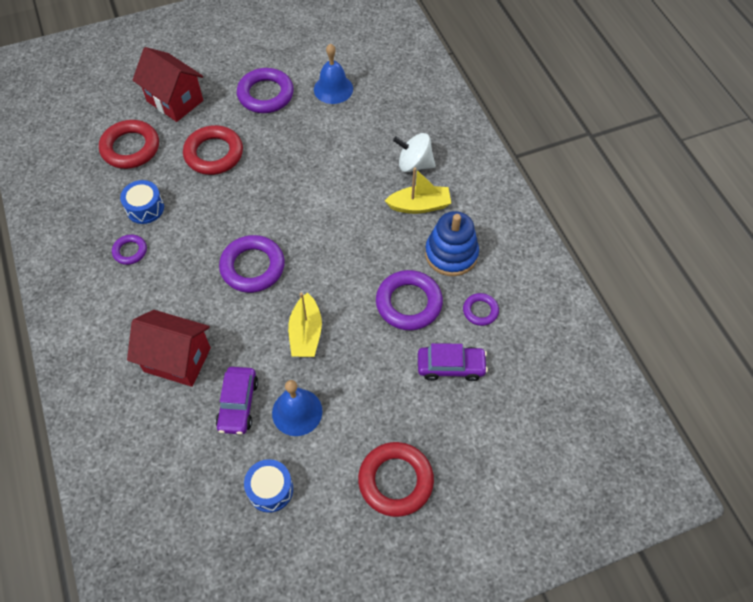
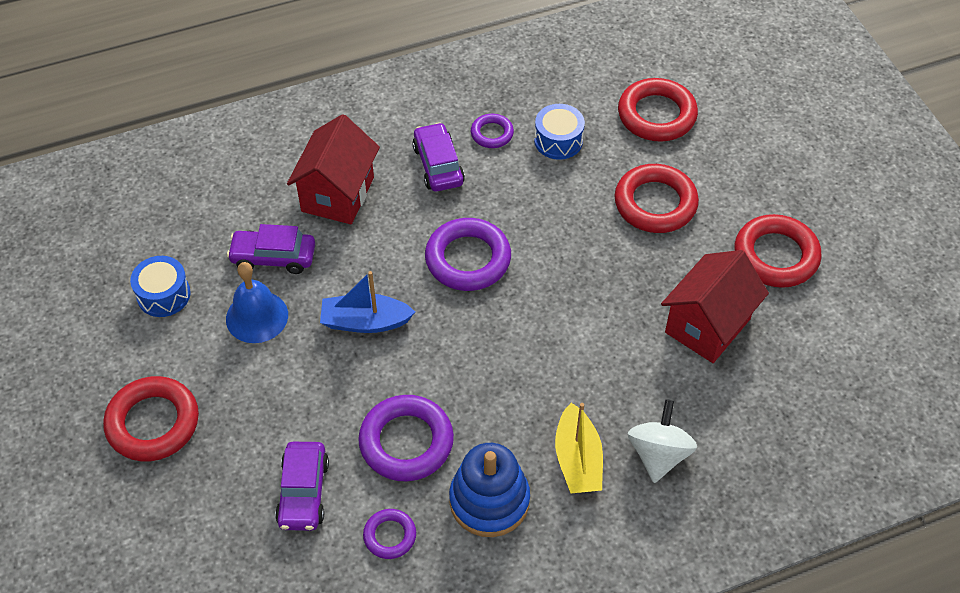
camera: 90 degrees right, 5 degrees down
red house [133,47,203,122] -> red house moved to [661,250,769,363]
purple ring [237,68,294,113] -> red ring [735,214,822,288]
yellow boat [288,293,322,357] -> blue boat [320,271,415,333]
blue bell [314,43,353,104] -> none
none -> purple car [412,122,465,192]

